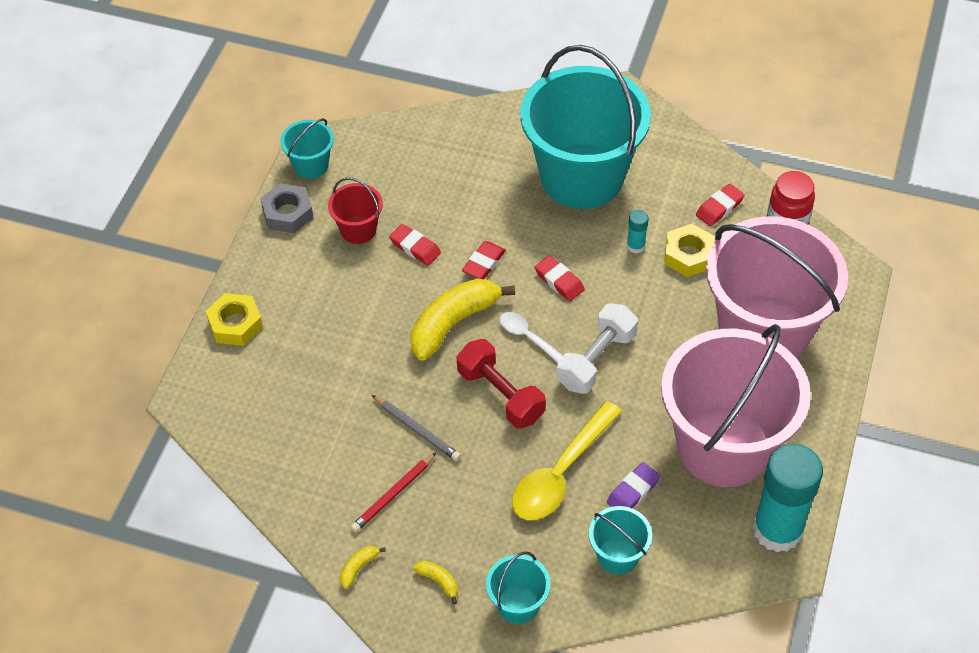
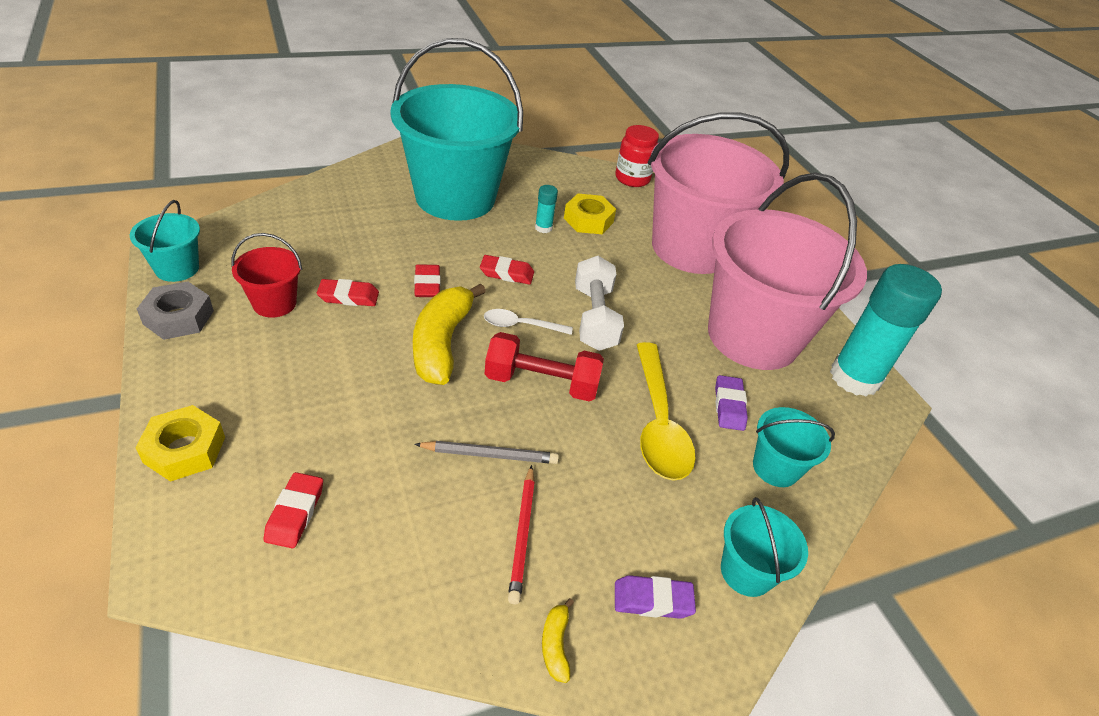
camera: 45 degrees left, 10 degrees down
yellow banana [413,561,458,604] -> purple eraser [615,575,696,619]
red eraser [696,184,745,226] -> red eraser moved to [263,472,323,548]

